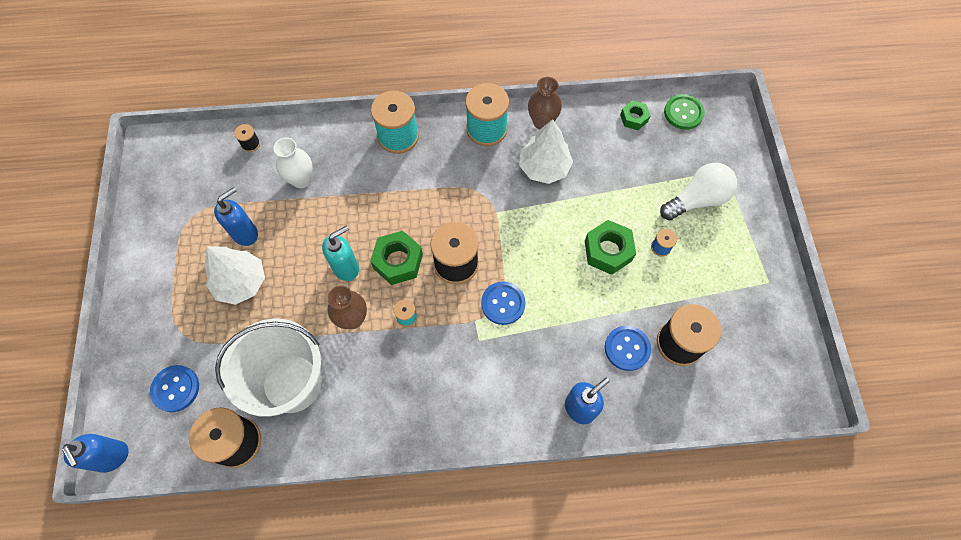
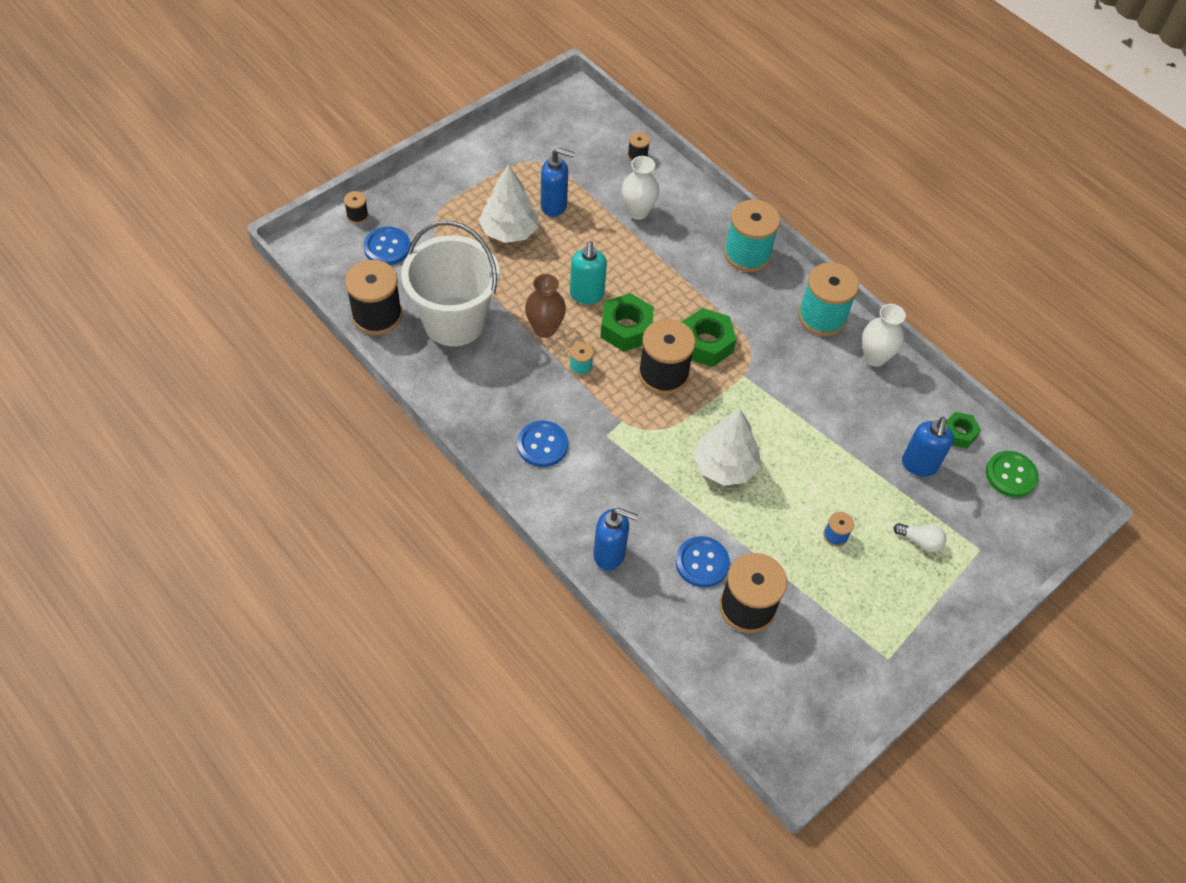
camera: 50 degrees right, 10 degrees down
blue soap dispenser [62,434,129,473] -> blue soap dispenser moved to [902,417,954,477]
turquoise soap dispenser [322,225,359,281] -> turquoise soap dispenser turned 75 degrees clockwise [570,241,607,304]
blue button [481,281,526,325] -> blue button moved to [517,421,568,467]
white tree [519,119,573,184] -> white tree moved to [693,409,761,486]
brown vase [528,77,562,130] -> white vase [862,304,906,367]
green nut [585,220,636,275] -> green nut moved to [682,308,737,367]
white light bulb [660,163,737,221] -> white light bulb [894,523,946,552], size x0.51
none -> black spool [344,191,369,224]

